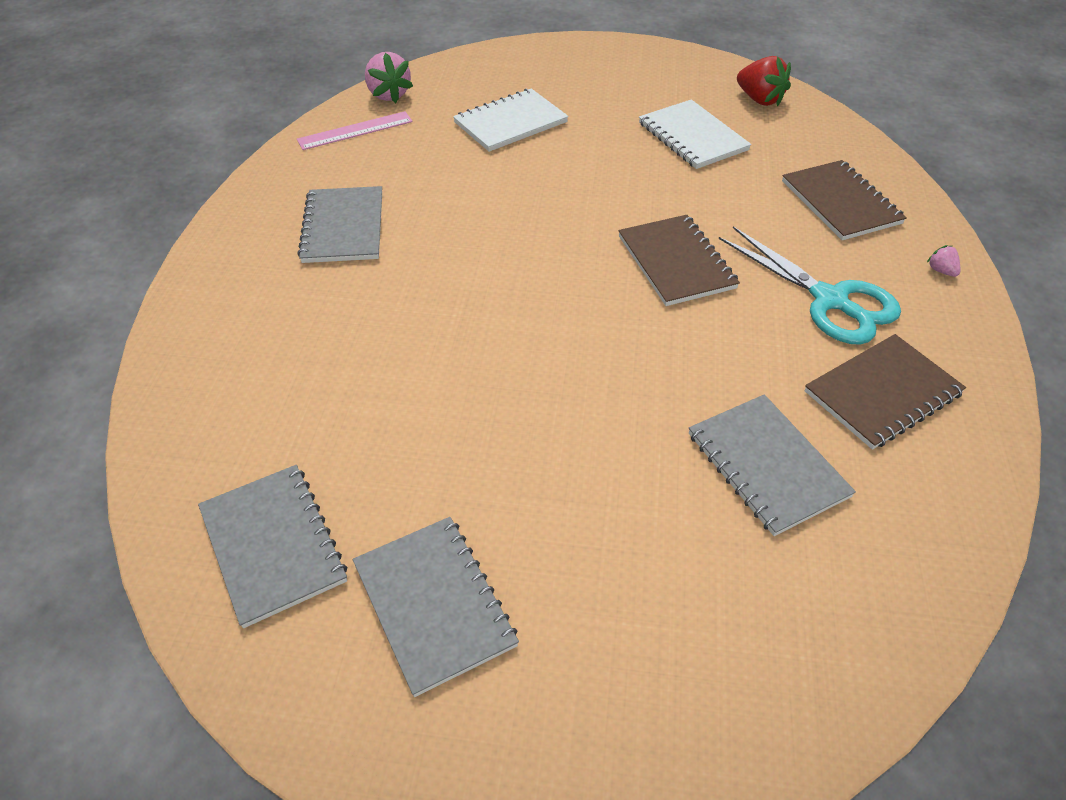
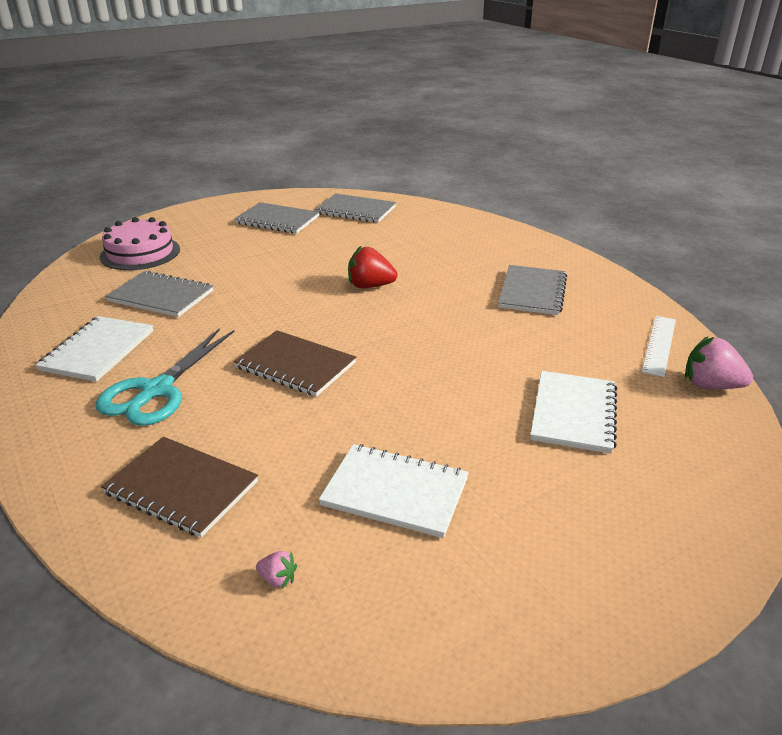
camera: 140 degrees right, 15 degrees down
pink ruler [297,111,413,150] -> white ruler [642,316,676,377]
grey notebook [297,186,382,263] -> grey notebook turned 60 degrees clockwise [498,265,567,315]
turquoise scissors [719,226,901,345] -> turquoise scissors turned 75 degrees counterclockwise [96,328,234,426]
red strawberry [737,56,791,107] -> red strawberry moved to [348,246,397,288]
brown notebook [805,334,966,450] -> white notebook [35,316,154,382]
pink strawberry [927,245,961,277] -> pink strawberry moved to [256,551,297,588]
none -> pink cake [100,217,180,270]

